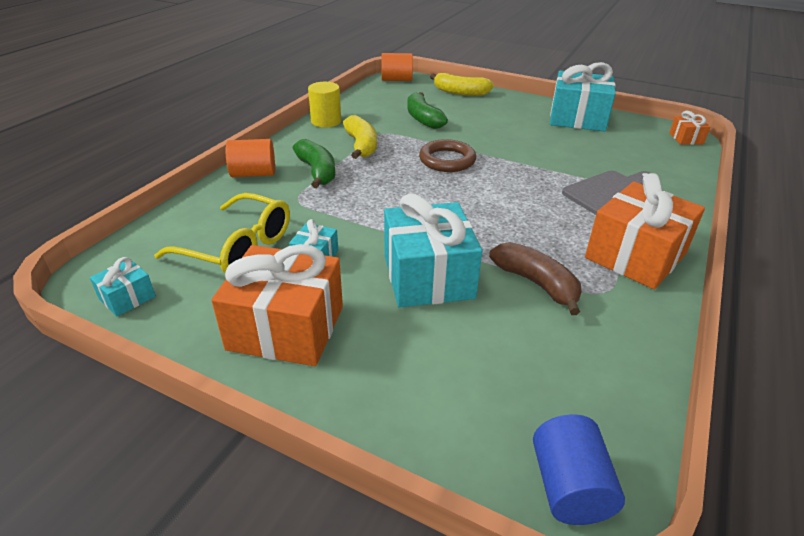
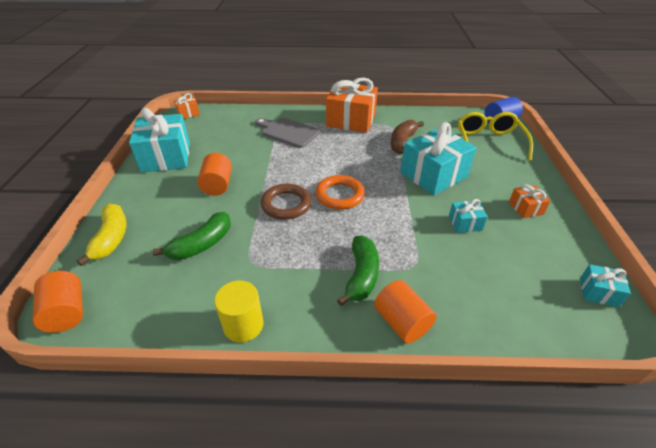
camera: 115 degrees left, 5 degrees up
yellow glasses [154,193,290,273] -> yellow glasses moved to [458,112,533,161]
orange gift [211,244,343,366] -> orange gift [509,184,550,218], size x0.47
green banana [293,139,335,188] -> green banana turned 150 degrees clockwise [337,236,379,306]
yellow banana [343,115,377,159] -> none
none -> orange cylinder [197,153,232,196]
none -> orange ring [316,175,365,210]

